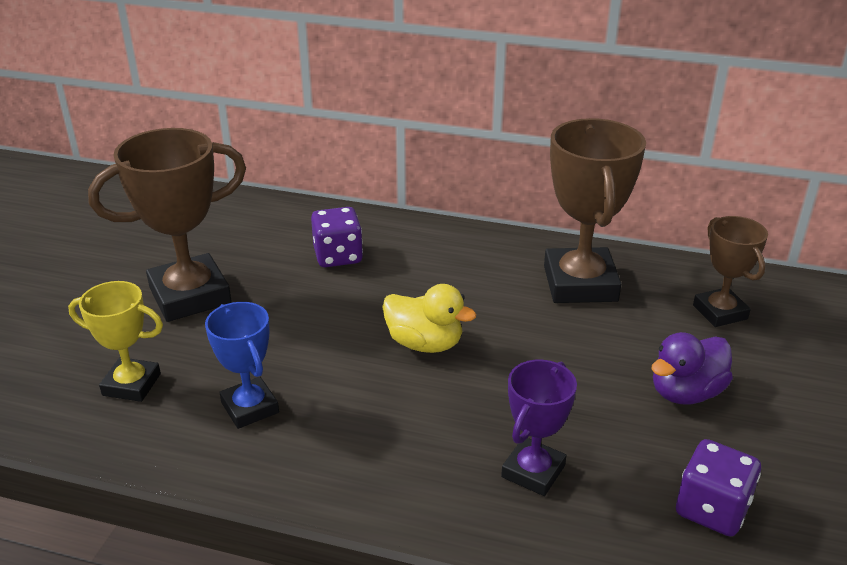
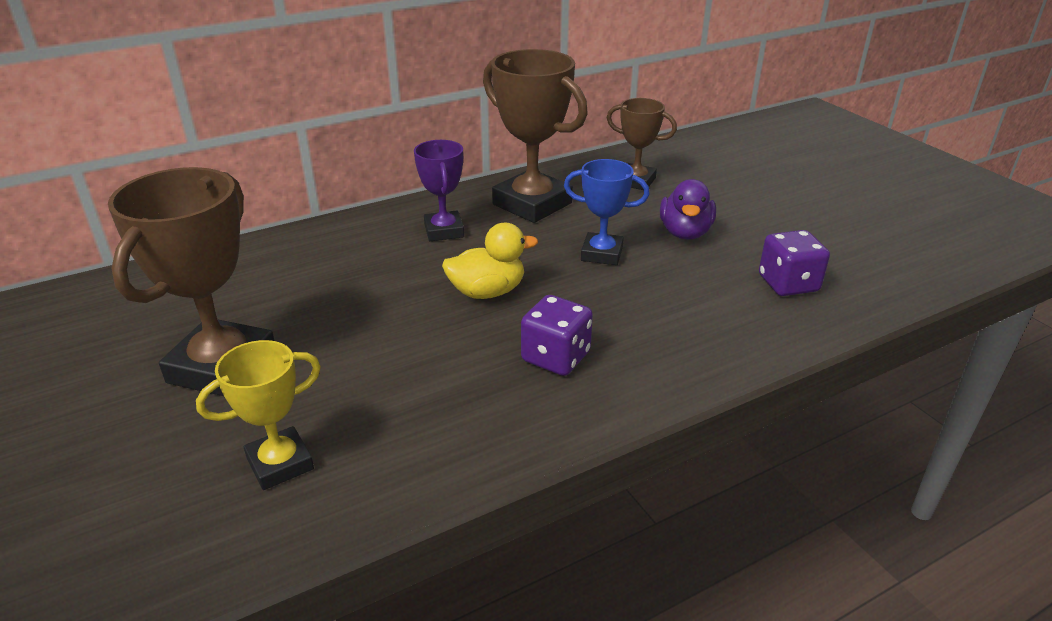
camera: 45 degrees left, 0 degrees up
blue trophy [205,302,279,429] -> blue trophy moved to [564,159,649,265]
purple dice [311,207,363,267] -> purple dice moved to [521,295,593,376]
purple trophy [501,360,577,496] -> purple trophy moved to [414,140,464,241]

